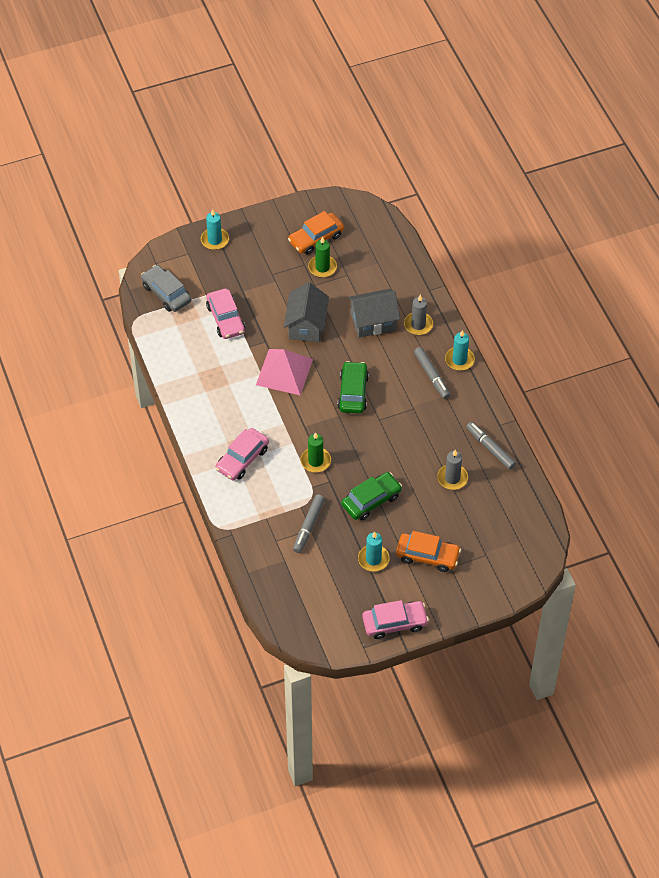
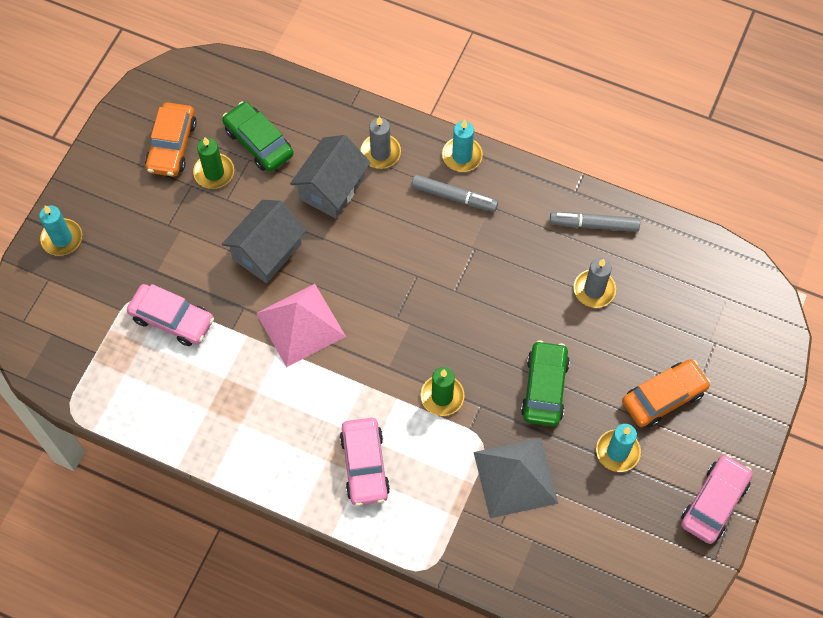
camera: 45 degrees left, 10 degrees up
grey car [141,265,191,312] -> none
grey house [284,282,329,342] -> grey house turned 75 degrees clockwise [222,200,306,283]
grey marker [293,494,325,553] -> grey pyramid [474,438,559,518]
green car [338,361,369,414] -> green car moved to [222,102,294,172]

